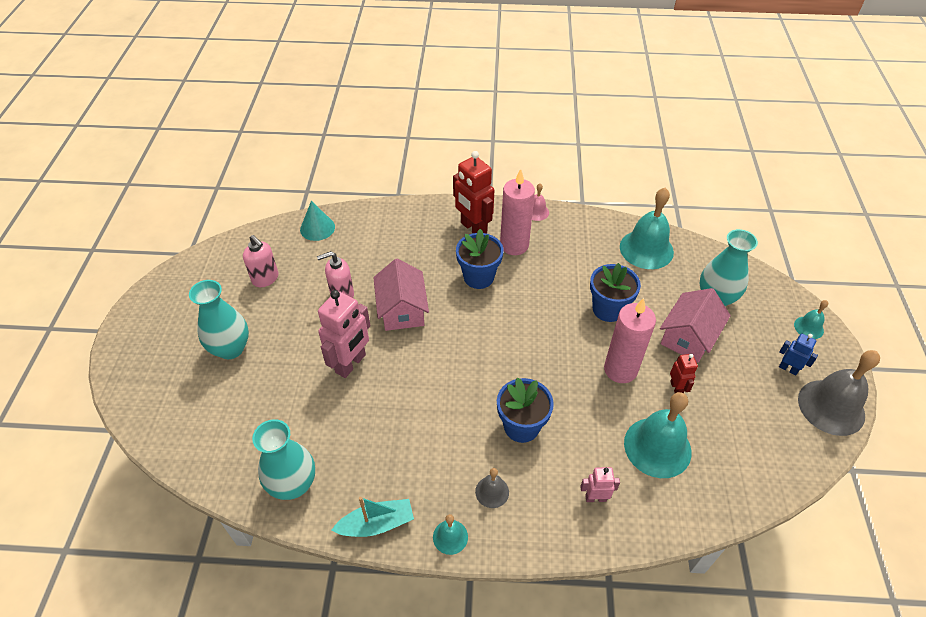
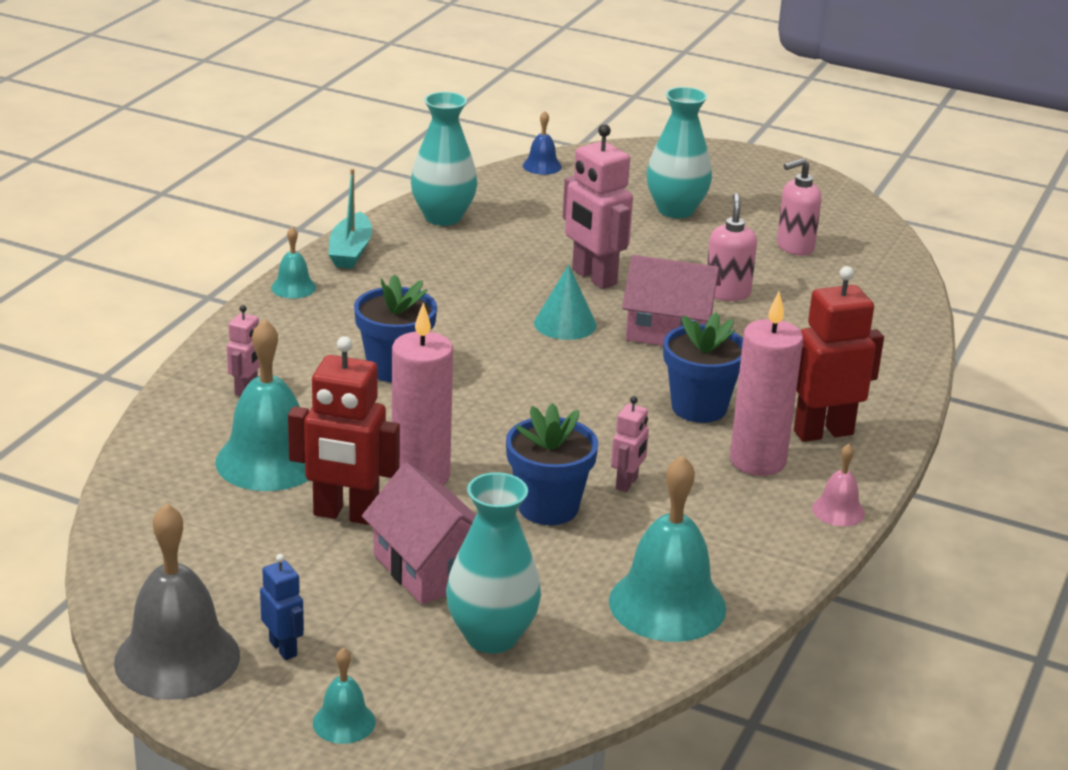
camera: 110 degrees right, 20 degrees down
turquoise cone [300,201,335,241] -> turquoise cone moved to [534,265,597,340]
grey bell [475,468,509,508] -> none
red robot [670,354,698,393] -> red robot [288,336,400,525], size x1.93
blue robot [779,333,818,375] -> blue robot turned 90 degrees counterclockwise [260,554,304,660]
none -> blue bell [523,111,562,175]
none -> pink robot [611,396,649,492]

